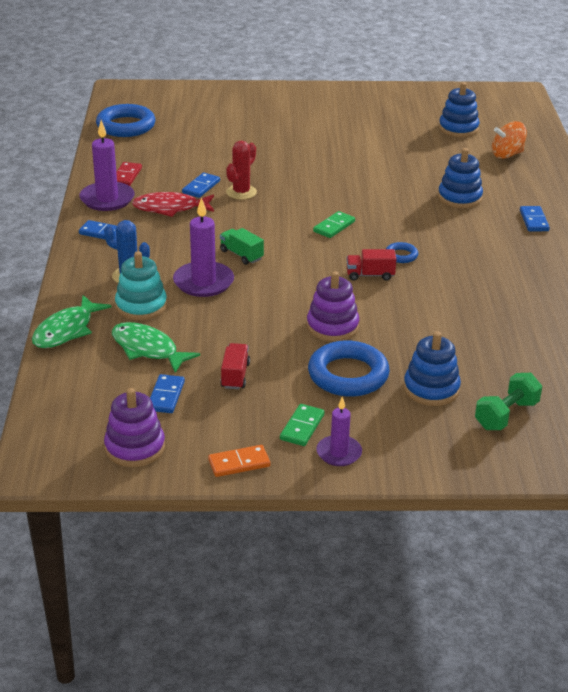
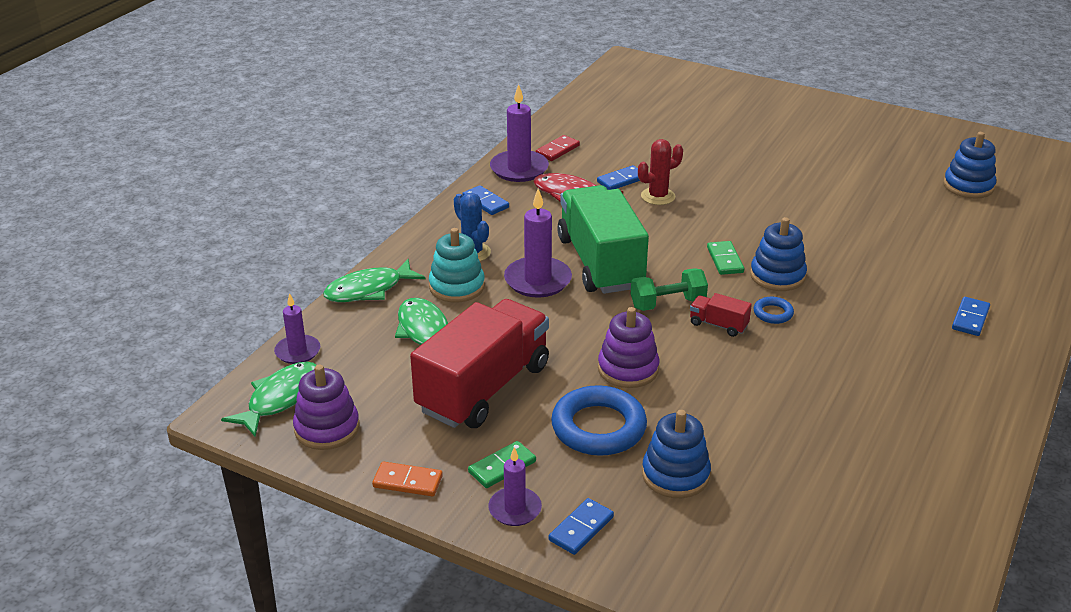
camera: 30 degrees right, 0 degrees up
blue ring [96,104,155,137] -> none
blue domino [150,374,185,413] -> blue domino moved to [549,498,614,555]
green truck [220,228,264,265] -> green truck [557,185,649,294], size x2.49
red truck [220,343,250,389] -> red truck [410,299,549,428], size x2.49
green domino [313,211,355,238] -> green domino turned 75 degrees counterclockwise [707,241,744,275]
blue stacking toy [438,148,483,208] -> blue stacking toy moved to [750,217,807,291]
green dumbbell [475,373,542,430] -> green dumbbell moved to [631,268,708,311]
orange spinning top [492,121,527,159] -> none
none -> green fish [221,362,316,437]
none -> purple candle [274,293,320,364]

